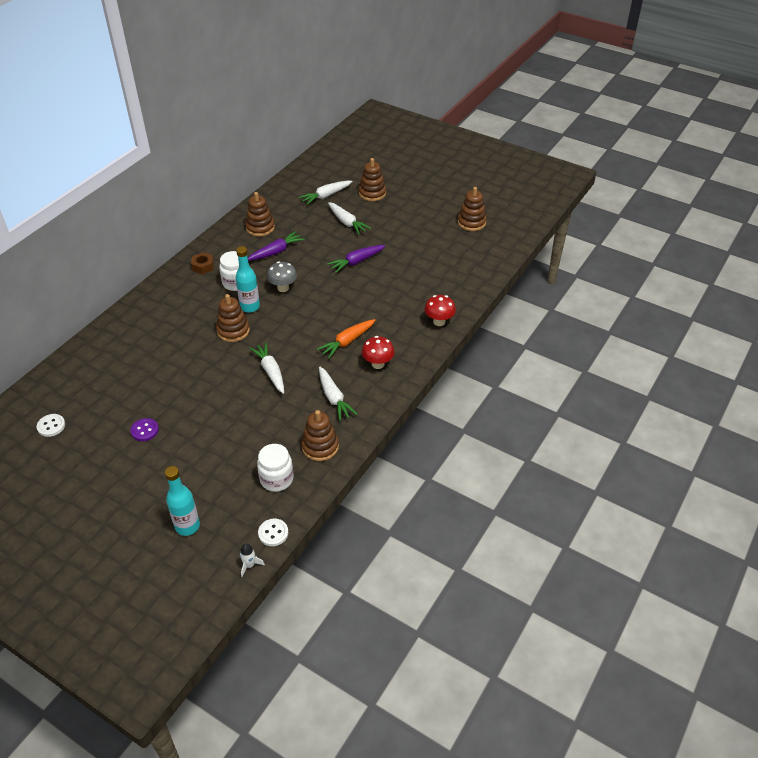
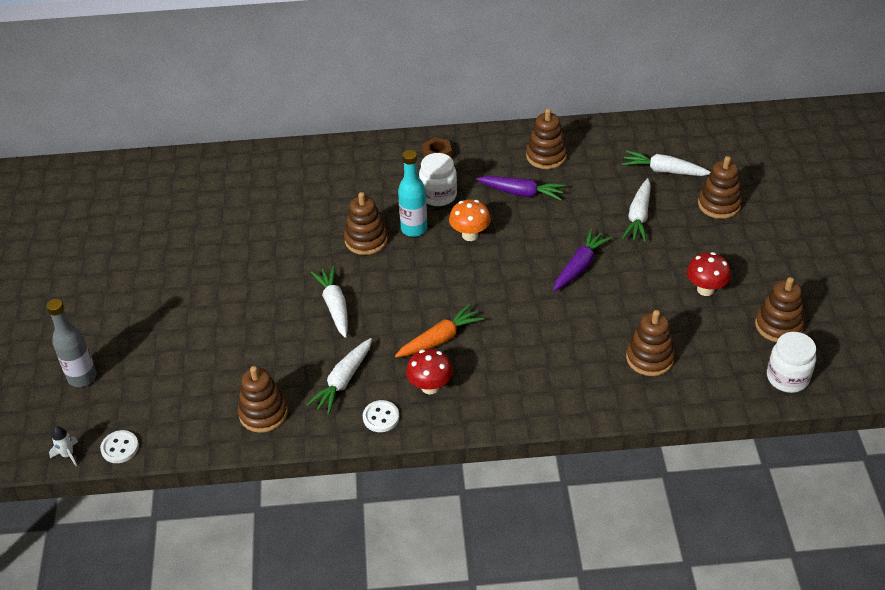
camera: 55 degrees right, 0 degrees up
white button [36,414,65,437] -> white button moved to [363,400,399,432]
purple button [130,418,159,441] -> none
turquoise bottle [165,466,200,536] -> grey bottle [46,299,97,387]
white carrot [249,342,284,394] -> white carrot turned 45 degrees counterclockwise [311,266,348,338]
white jar [257,444,293,492] -> white jar moved to [767,332,816,393]
grey mushroom [267,261,297,292] -> orange mushroom [449,199,491,241]
orange carrot [317,319,375,359] -> orange carrot turned 135 degrees clockwise [395,304,484,358]
purple carrot [327,245,385,273] -> purple carrot turned 105 degrees clockwise [553,229,612,291]
red mushroom [424,295,456,326] -> red mushroom moved to [687,252,731,296]
none -> brown stacking toy [626,310,675,376]

